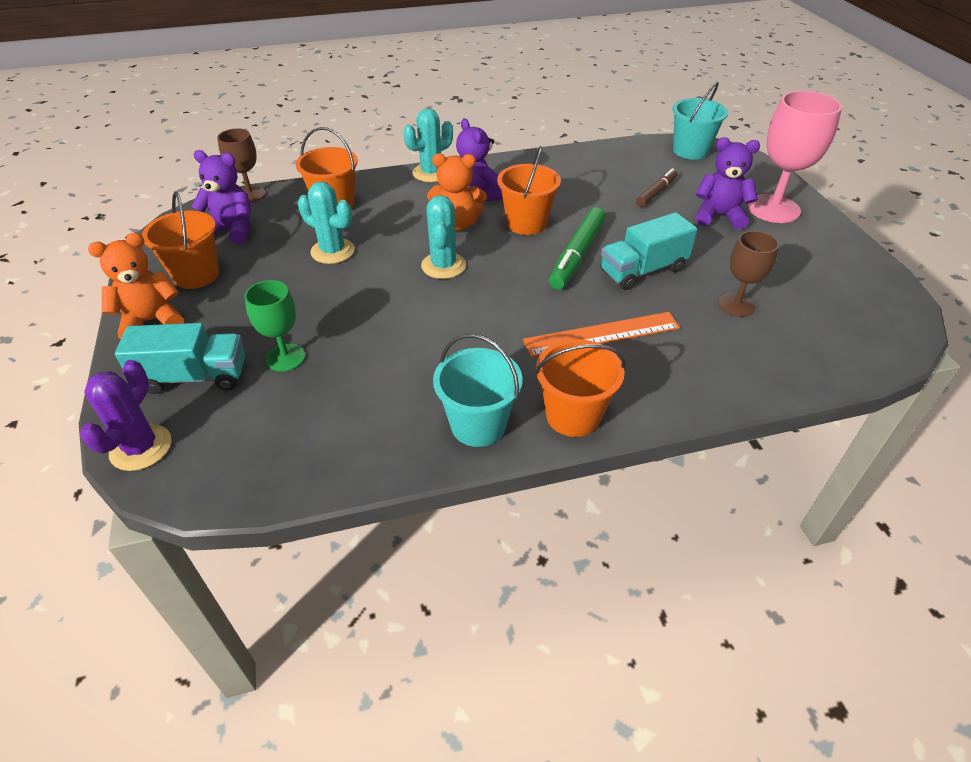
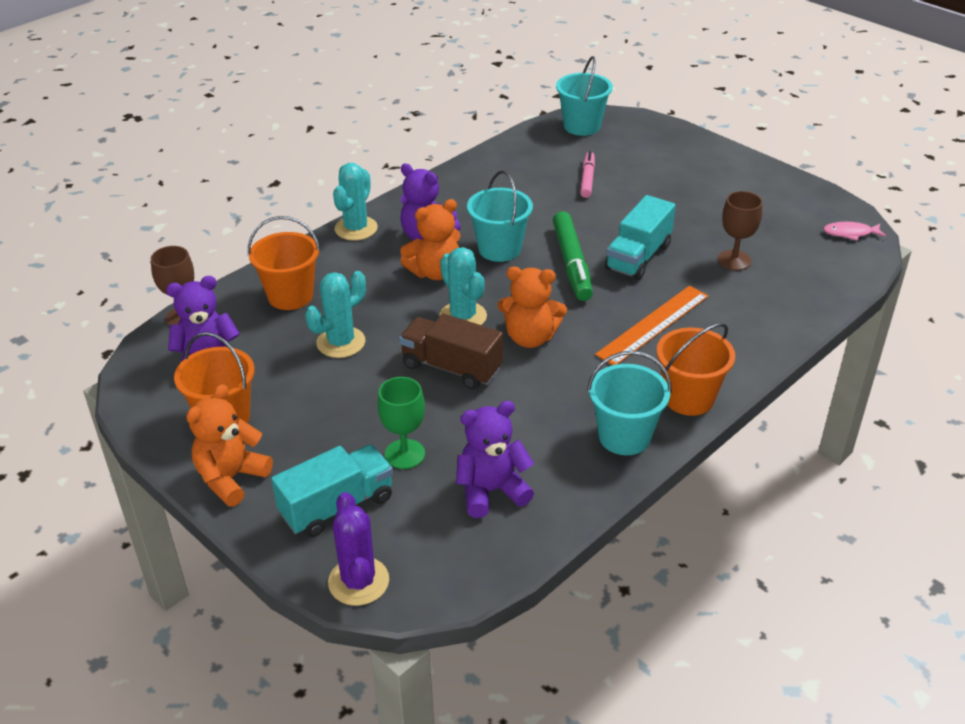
camera: 30 degrees left, 5 degrees down
turquoise cactus [298,182,355,264] -> turquoise cactus turned 45 degrees counterclockwise [305,271,366,358]
orange bucket [497,146,561,235] -> turquoise bucket [467,170,533,262]
brown marker [636,168,677,207] -> pink marker [580,151,595,198]
purple teddy bear [695,137,760,229] -> purple teddy bear moved to [456,401,534,518]
pink goblet [748,91,842,223] -> none
none -> brown truck [399,314,503,390]
none -> orange teddy bear [498,267,567,348]
none -> pink fish [823,222,886,241]

